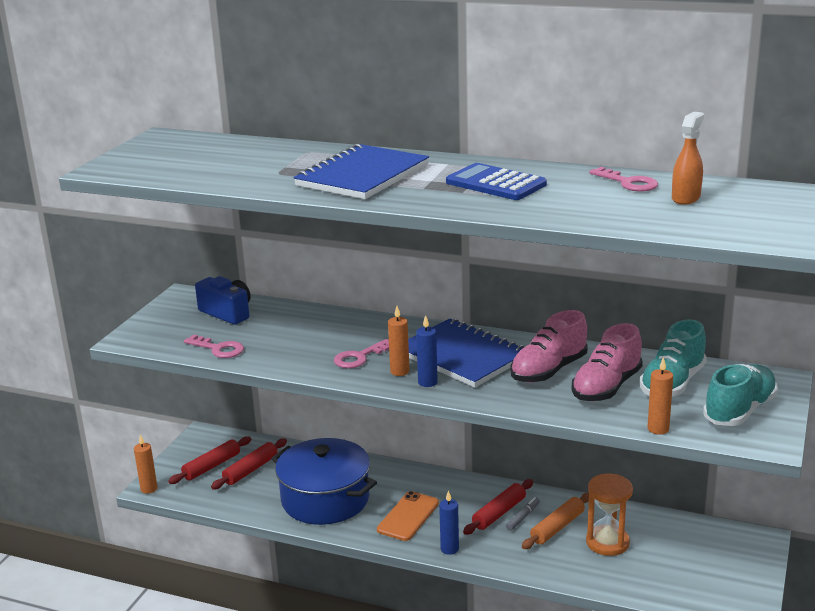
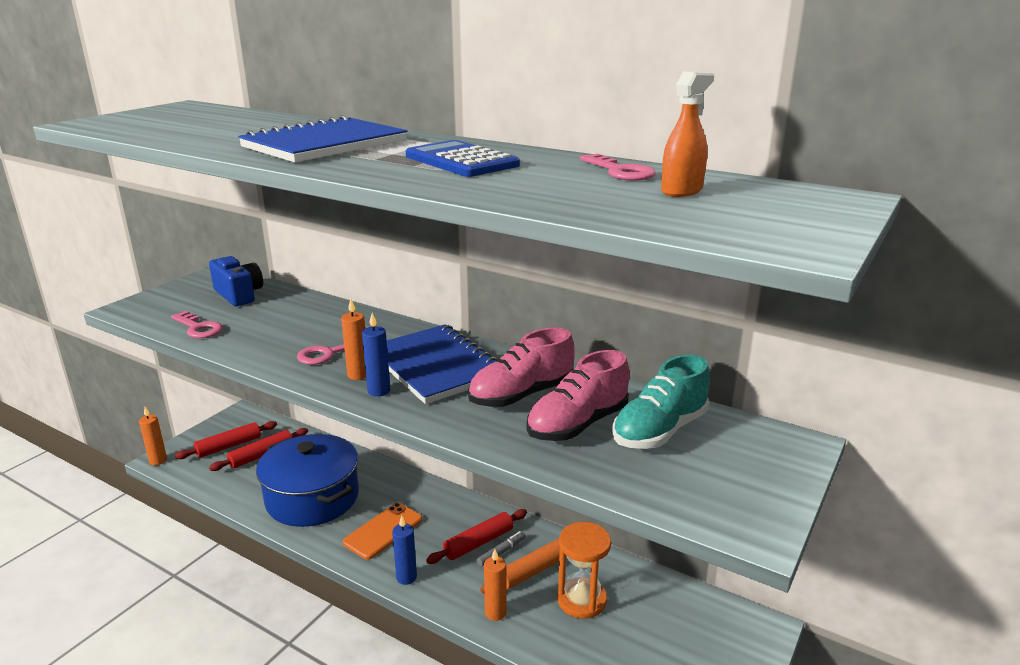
camera: 10 degrees right, 0 degrees up
orange candle [648,357,673,435] -> orange candle moved to [484,549,507,621]
turquoise shoe [703,364,778,426] -> none

